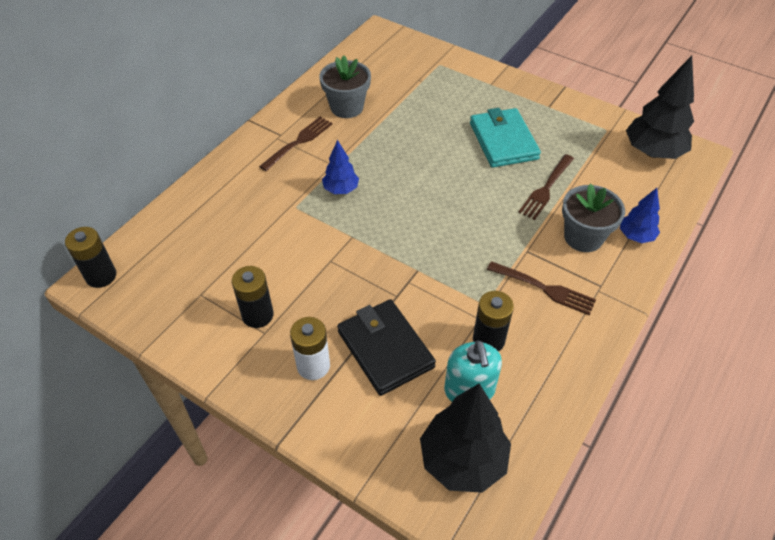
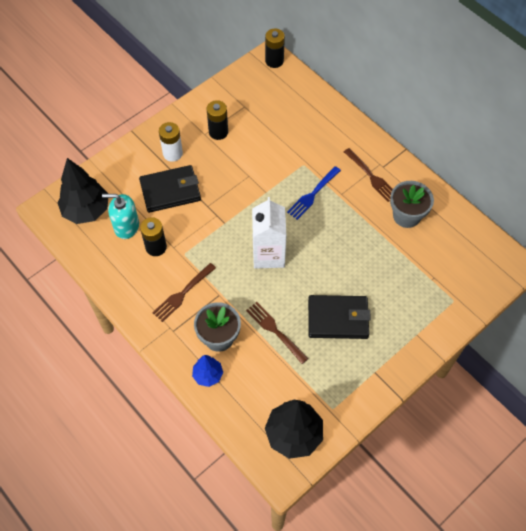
camera: 105 degrees right, 10 degrees up
blue tree [322,140,359,194] -> blue fork [287,166,341,220]
turquoise wallet [470,108,541,168] -> black wallet [308,295,371,339]
none -> white carton [252,197,287,269]

